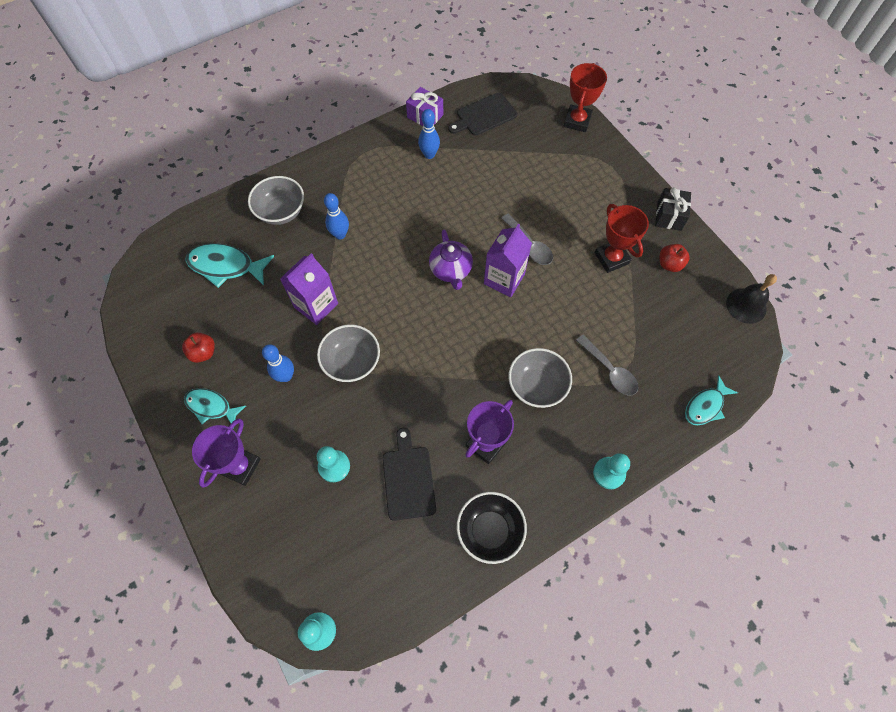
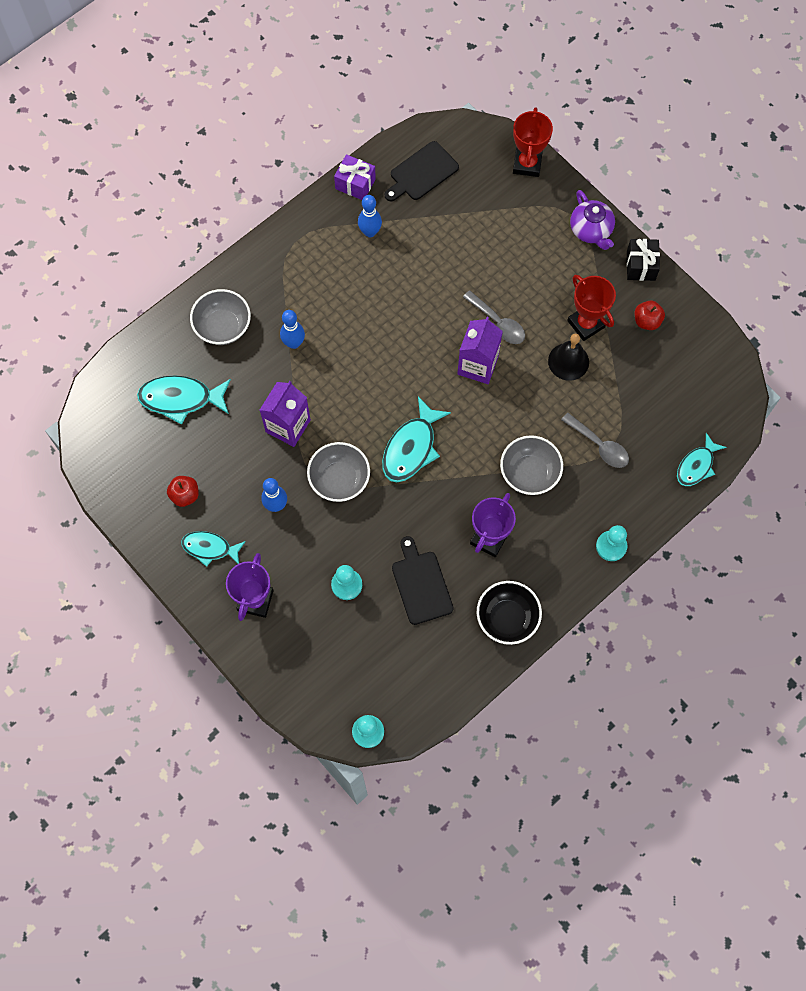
camera: 10 degrees left, 5 degrees up
purple teapot [429,230,473,290] -> purple teapot moved to [570,190,615,250]
black bell [726,274,777,324] -> black bell moved to [548,334,589,381]
none -> turquoise fish [382,396,451,482]

